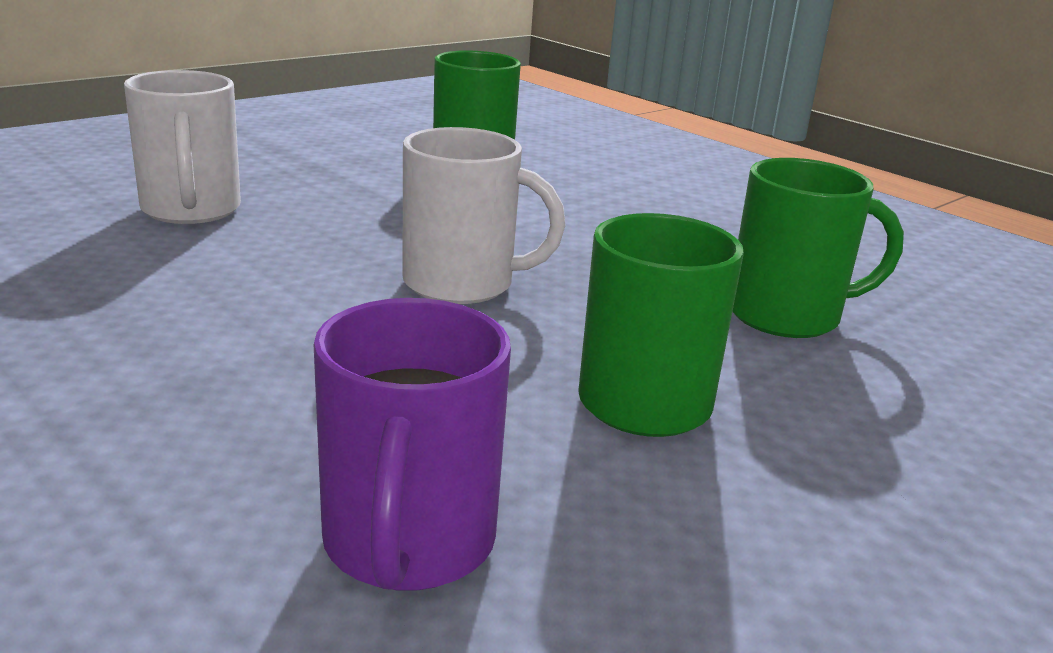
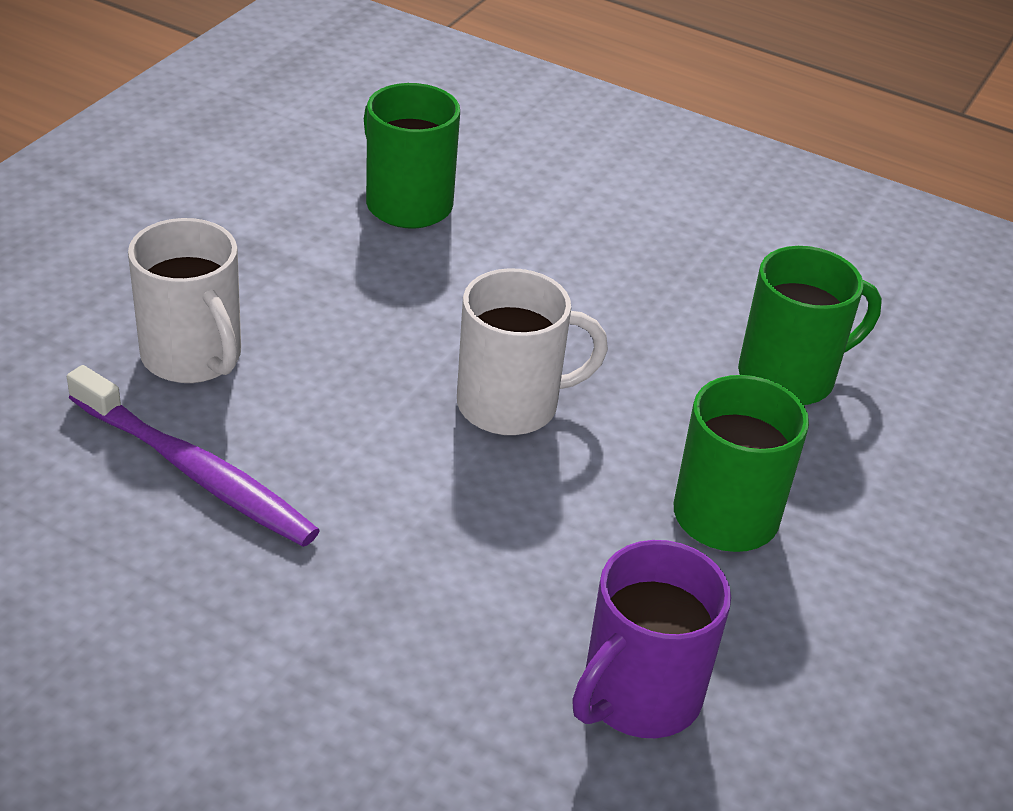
camera: 20 degrees left, 15 degrees up
purple mug [314,298,511,591] -> purple mug turned 60 degrees clockwise [572,540,731,738]
none -> purple toothbrush [67,365,320,547]

